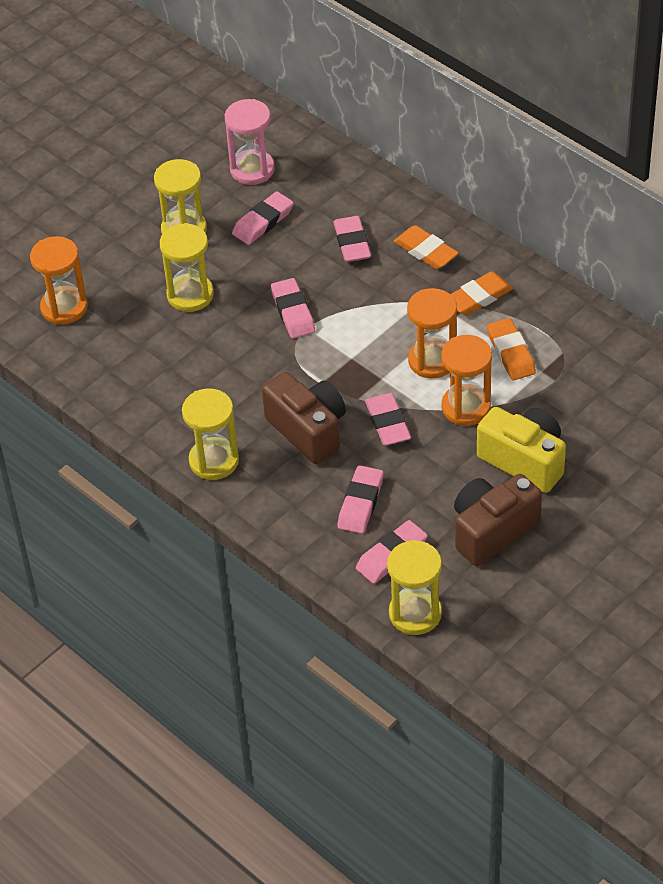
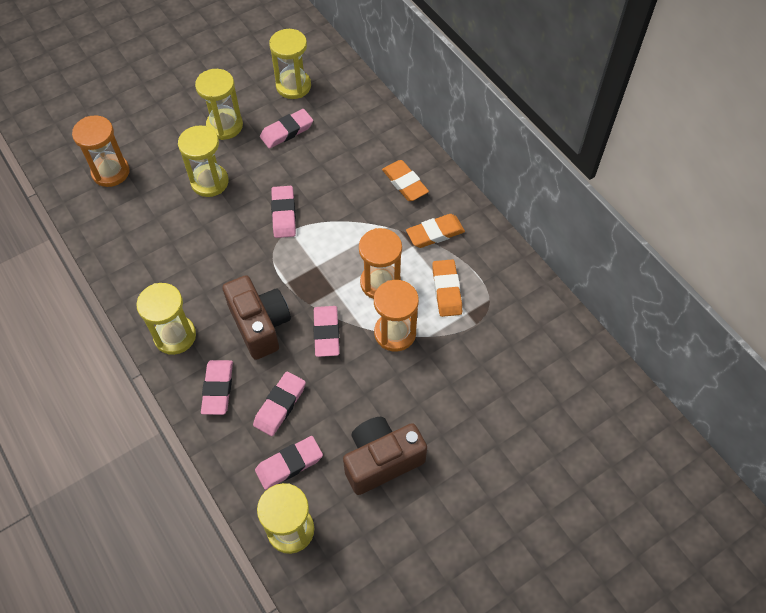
camera: 10 degrees right, 10 degrees up
pink hourglass [225,99,275,185] -> yellow hourglass [269,29,311,99]
pink eraser [333,216,371,262] -> pink eraser moved to [201,360,233,415]
yellow camera [477,407,566,493] -> none

